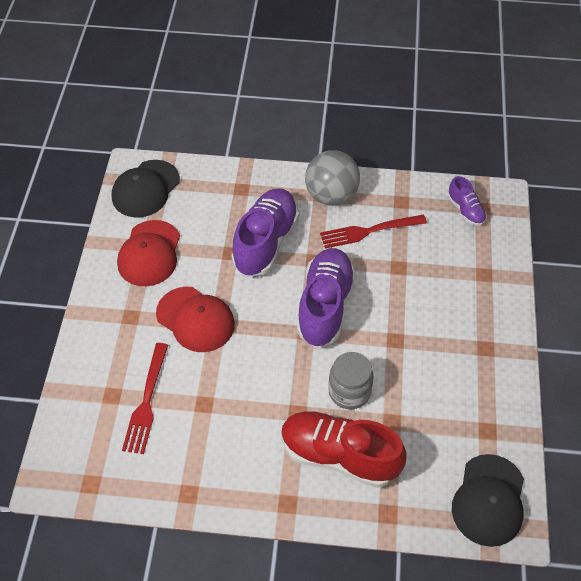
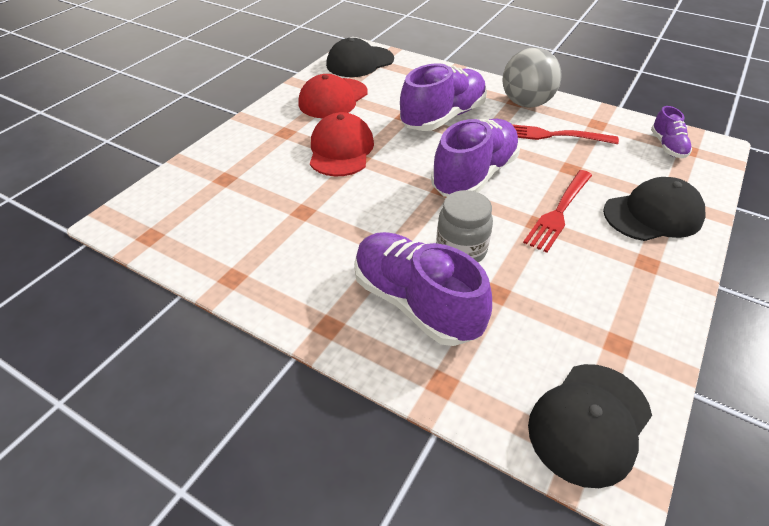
camera: 25 degrees right, 10 degrees down
red fork [122,343,168,454] -> red fork moved to [523,170,592,253]
red cap [156,287,235,352] -> red cap turned 150 degrees counterclockwise [310,112,374,176]
red shoe [281,411,407,488] -> purple shoe [354,232,492,346]
none -> black cap [603,177,706,241]

